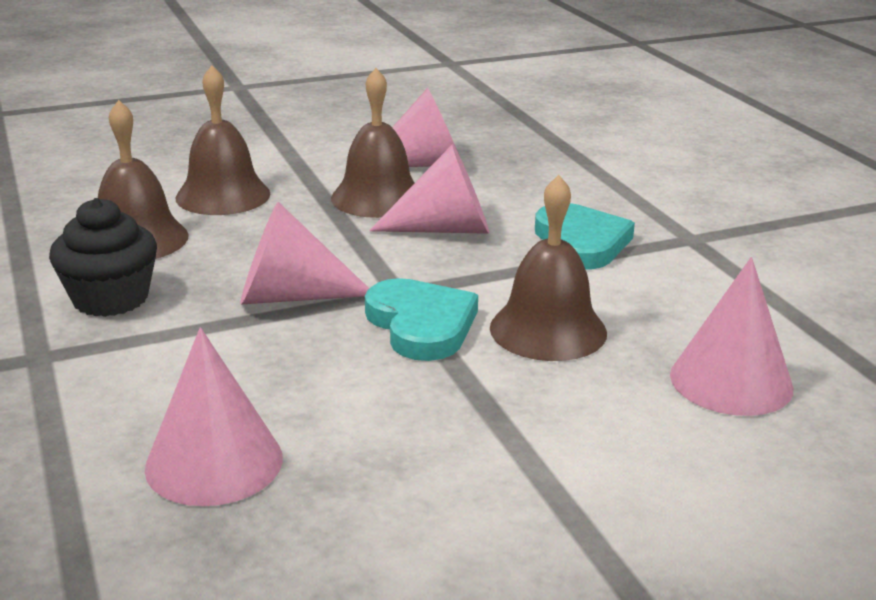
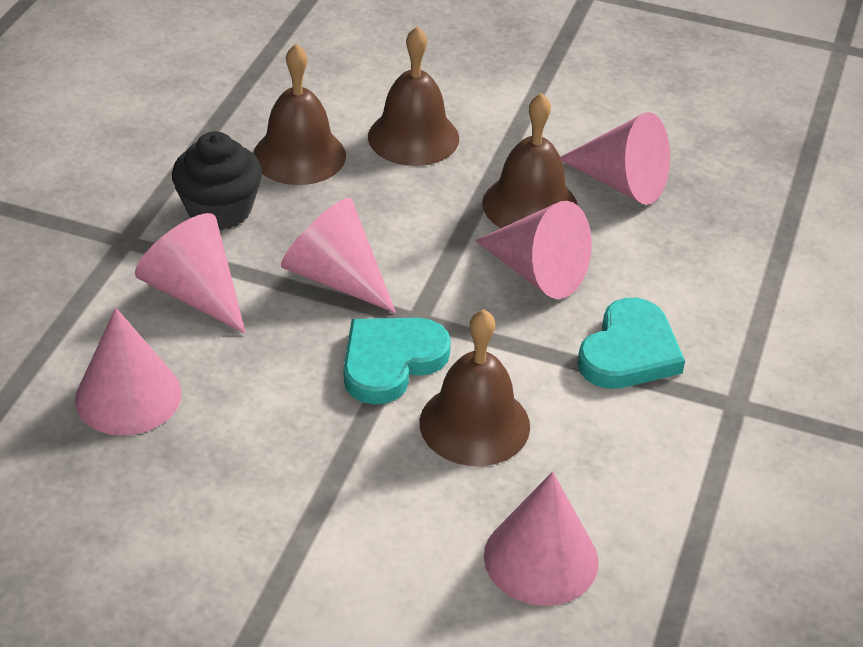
camera: 40 degrees right, 15 degrees up
turquoise heart [365,278,478,361] -> turquoise heart turned 150 degrees counterclockwise [344,318,451,405]
none -> pink cone [135,213,246,334]

